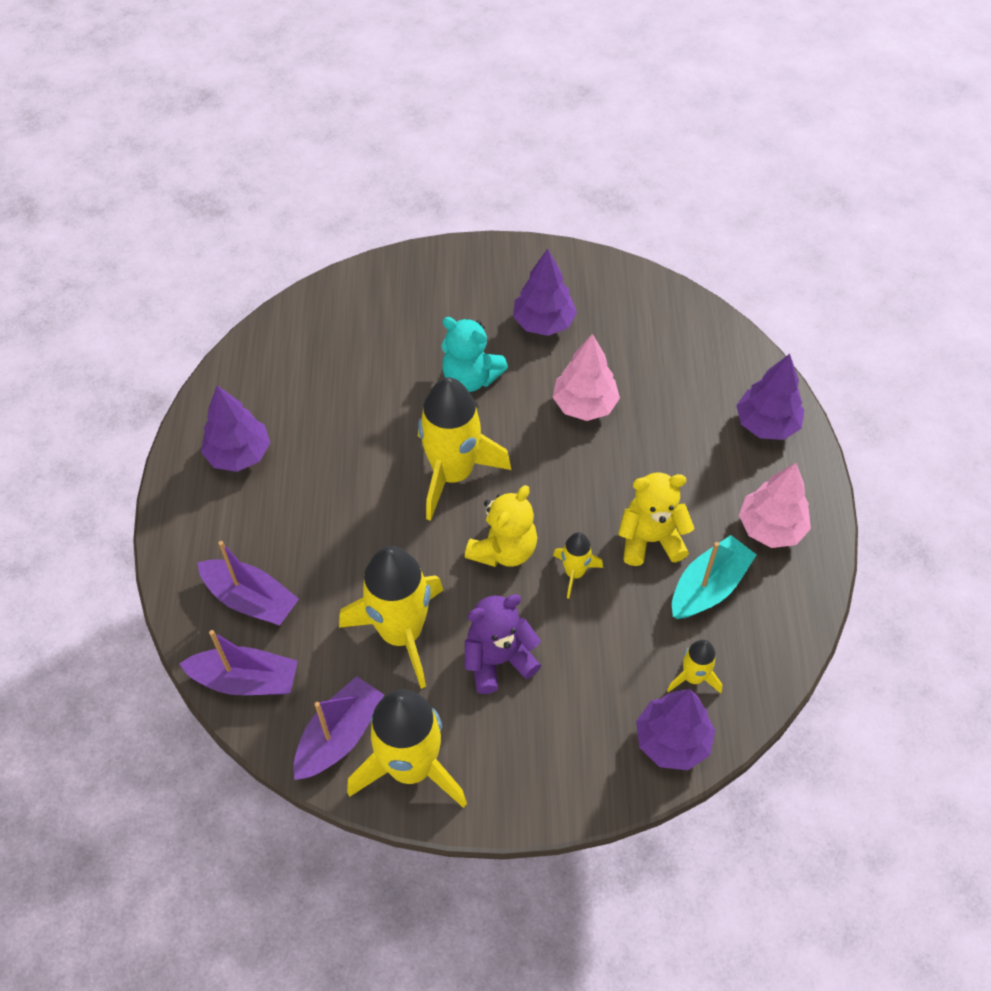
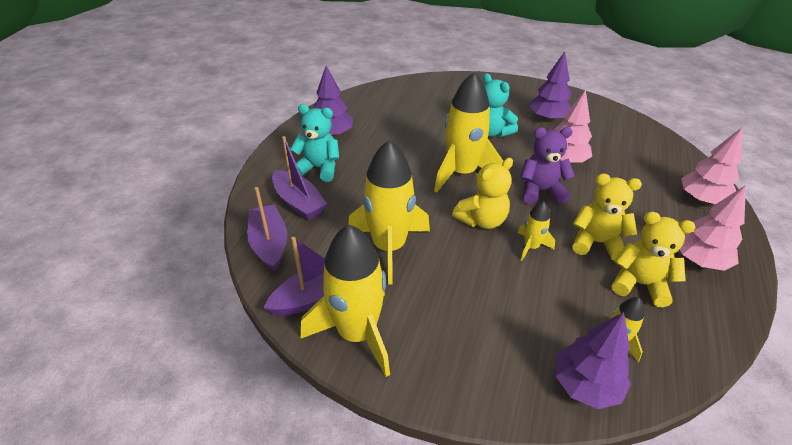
camera: 20 degrees right, 15 degrees down
purple boat [179,630,298,695] -> purple boat turned 135 degrees counterclockwise [247,187,287,271]
purple teddy bear [465,594,541,694] -> purple teddy bear moved to [520,127,575,204]
turquoise boat [672,535,757,619] -> yellow teddy bear [612,211,695,308]
purple tree [736,354,804,440] -> pink tree [681,127,743,204]
none -> turquoise teddy bear [290,104,339,182]

